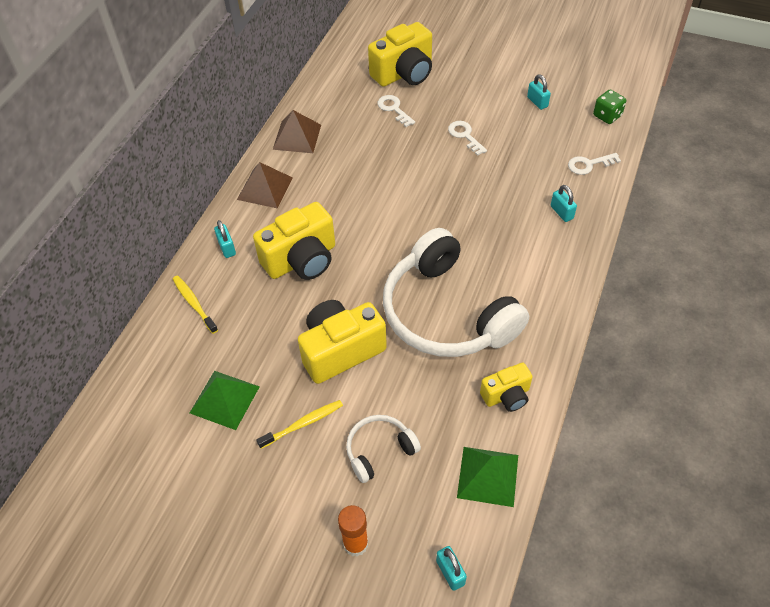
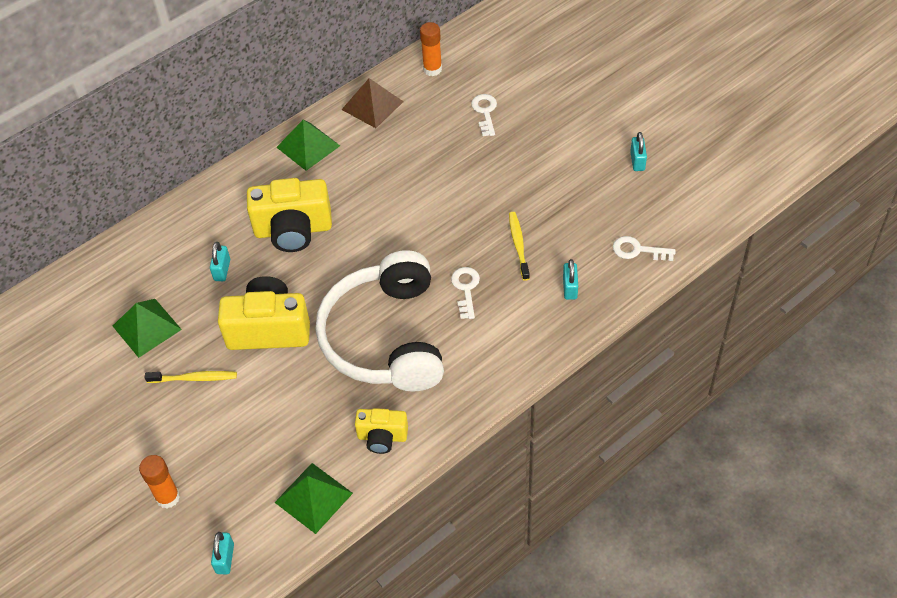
camera: 30 degrees right, 0 degrees up
yellow toothbrush [173,275,218,334] -> yellow toothbrush moved to [509,212,530,281]
turquoise padlock [214,220,236,258] -> turquoise padlock moved to [210,242,230,281]
brown pyramid [237,162,293,209] -> green pyramid [276,120,340,171]
white headphones [346,415,421,483] -> none
yellow camera [368,22,432,87] -> none
white key [448,121,487,156] -> white key moved to [451,267,480,319]
green dice [593,90,626,124] -> none
none -> orange glue stick [420,22,442,76]

